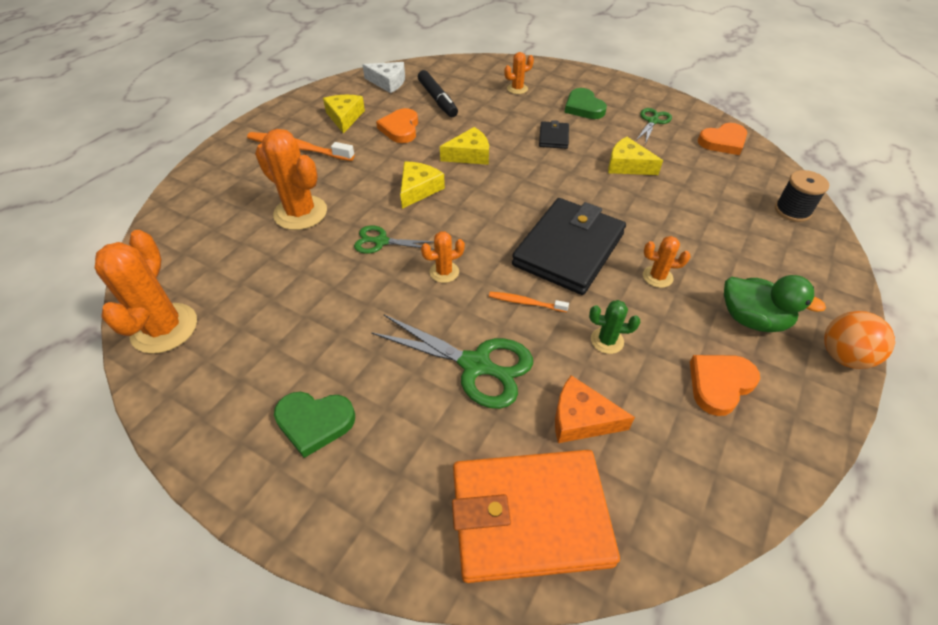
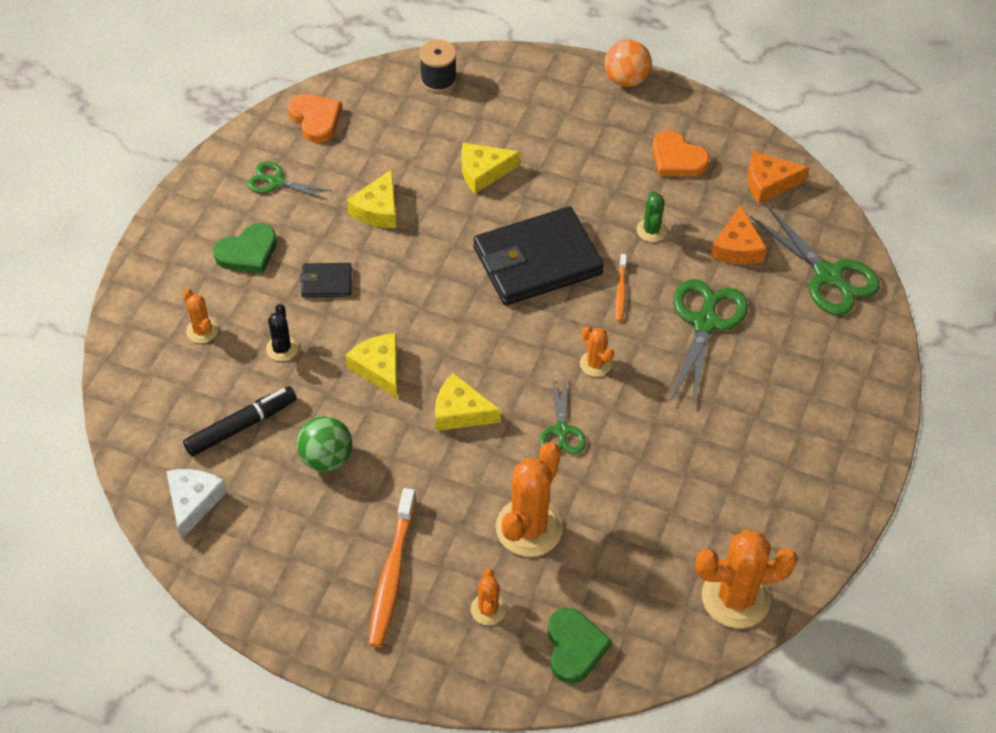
camera: 100 degrees left, 5 degrees up
green heart [274,392,355,458] -> green heart moved to [547,608,612,684]
yellow cheese [323,95,365,134] -> yellow cheese moved to [461,143,520,194]
orange heart [376,108,418,143] -> green ball [297,416,352,472]
orange wallet [452,450,620,583] -> green scissors [750,204,880,315]
black wallet [512,198,626,295] -> black wallet turned 45 degrees counterclockwise [474,206,604,306]
orange cactus [643,236,691,288] -> orange cactus moved to [471,569,506,625]
green duck [724,275,826,332] -> none
none -> black cactus [266,304,298,361]
none -> orange cheese [748,151,809,204]

